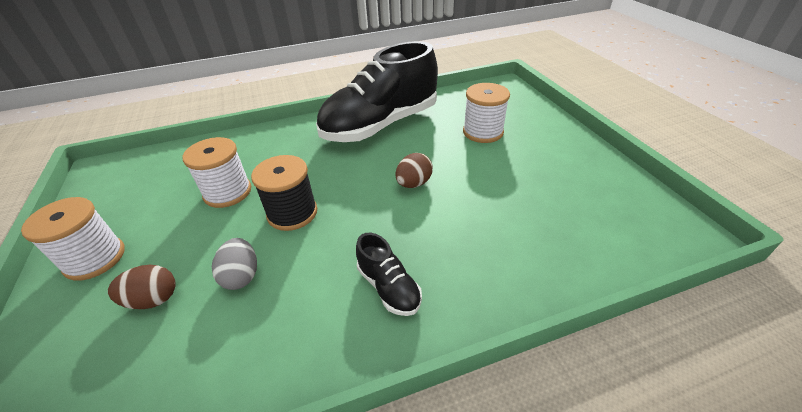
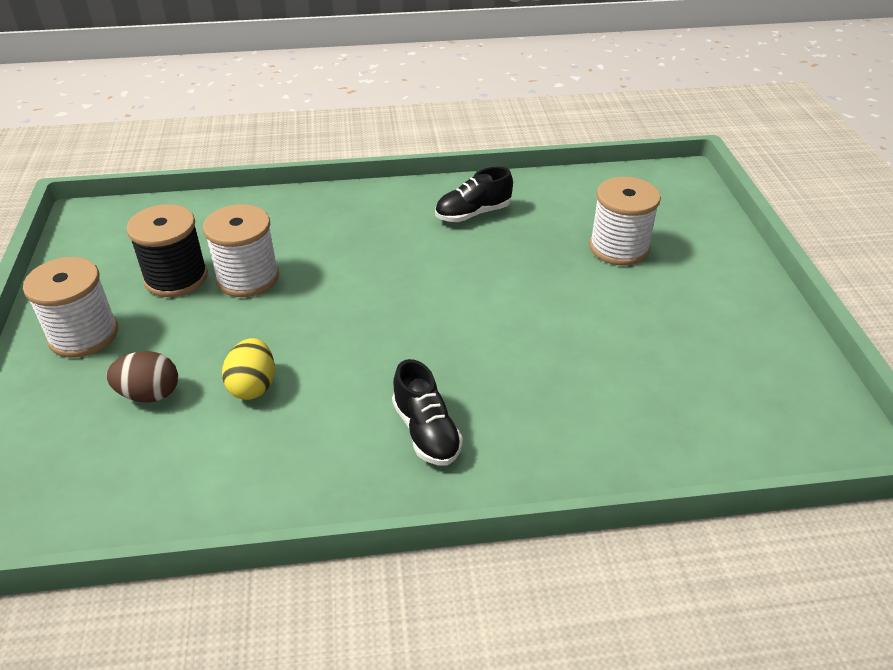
camera: 10 degrees right, 0 degrees up
grey egg [212,238,257,290] -> yellow egg [222,338,275,400]
black spool [251,155,317,231] -> black spool moved to [126,204,208,297]
black shoe [316,41,438,142] -> black shoe [435,167,513,222], size x0.42
brown egg [395,153,433,188] -> none

